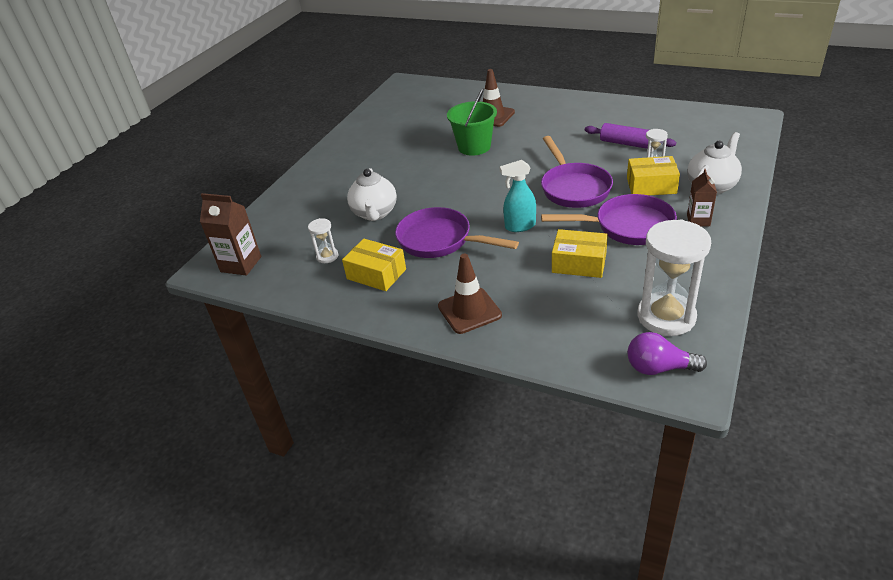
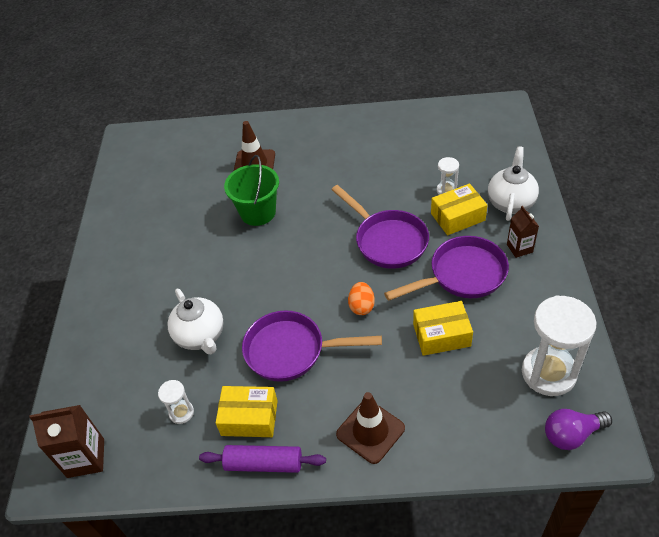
camera: 25 degrees left, 10 degrees up
turquoise spray bottle [500,160,536,232] -> orange egg [348,282,375,315]
purple rolling pin [585,123,676,149] -> purple rolling pin moved to [199,445,326,473]

